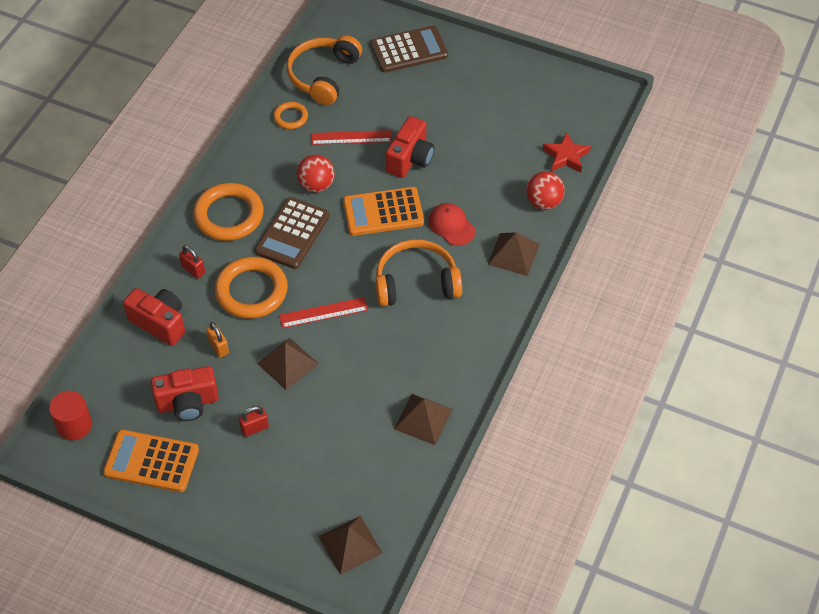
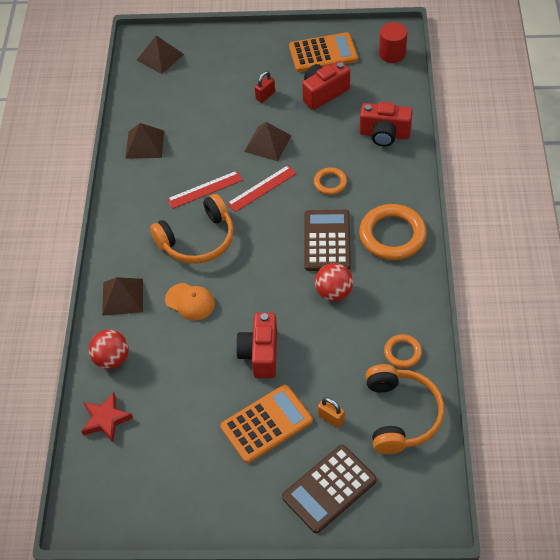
camera: 160 degrees right, 0 degrees up
red padlock [179,245,205,279] -> none
orange padlock [206,322,229,358] -> orange padlock moved to [318,397,345,428]
orange ring [215,257,288,319] -> orange ring [314,167,347,195], size x0.52
red ruler [311,130,392,145] -> red ruler moved to [167,171,243,209]
orange calculator [343,187,424,236] -> orange calculator moved to [220,385,313,463]
red cap [428,203,475,246] -> orange cap [165,283,215,321]

